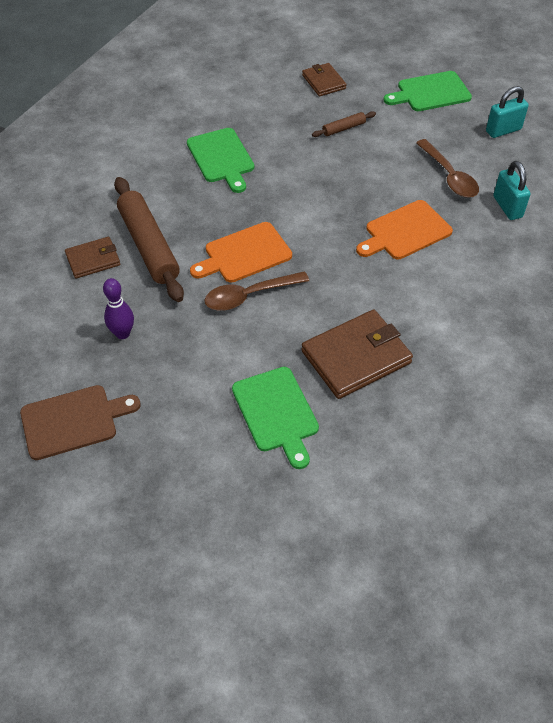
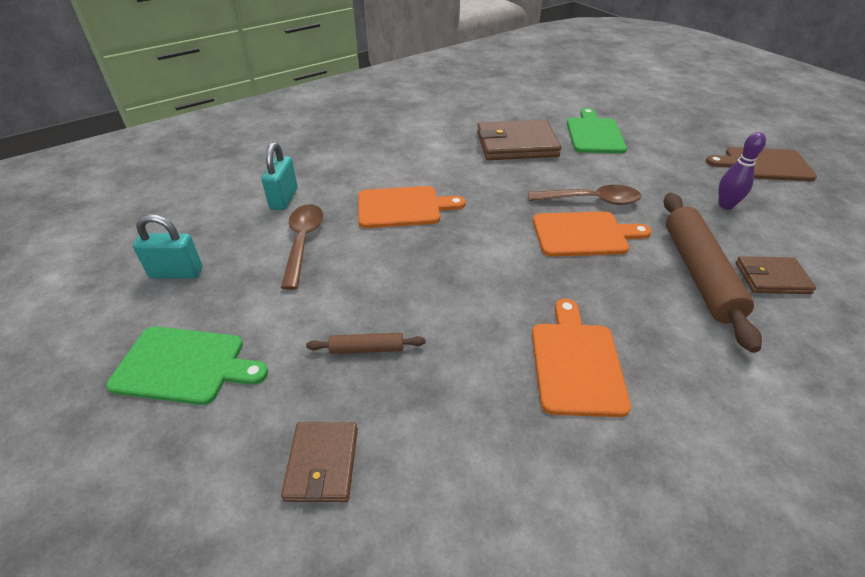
camera: 155 degrees left, 10 degrees down
green cutting board [187,128,254,193] -> orange cutting board [532,299,631,417]

